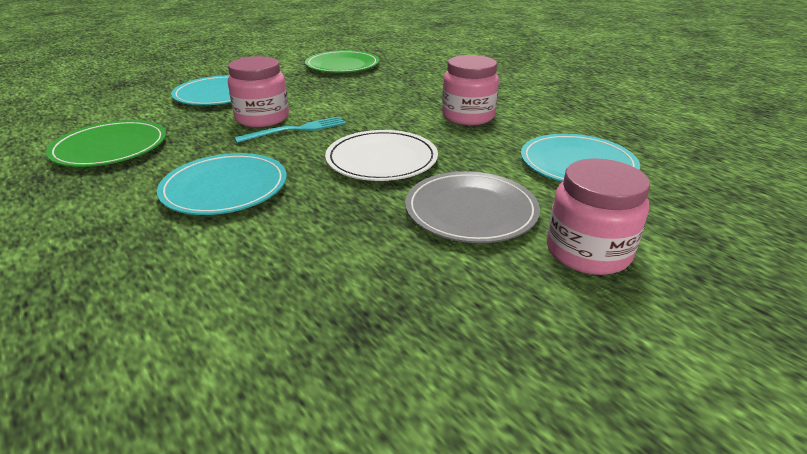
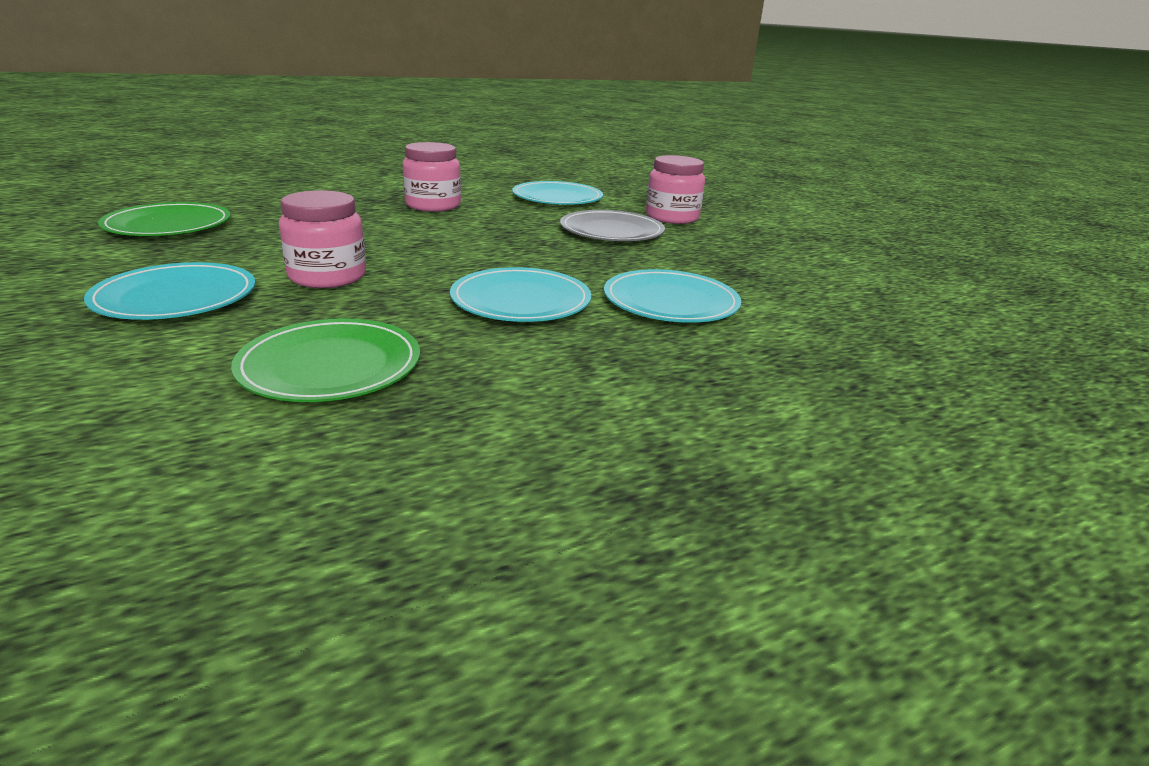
camera: 80 degrees left, 5 degrees down
turquoise fork [234,117,346,143] -> none
white plate [325,130,438,181] -> none
none -> turquoise plate [604,269,741,323]

